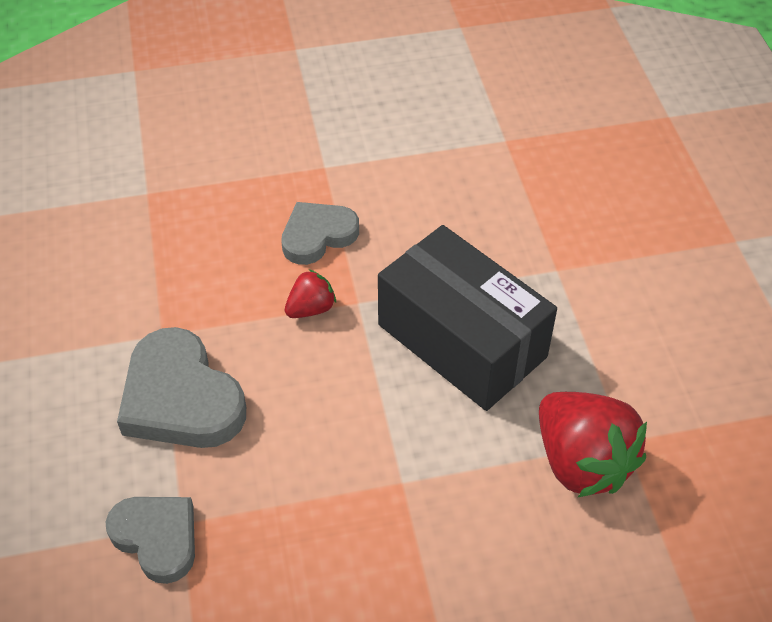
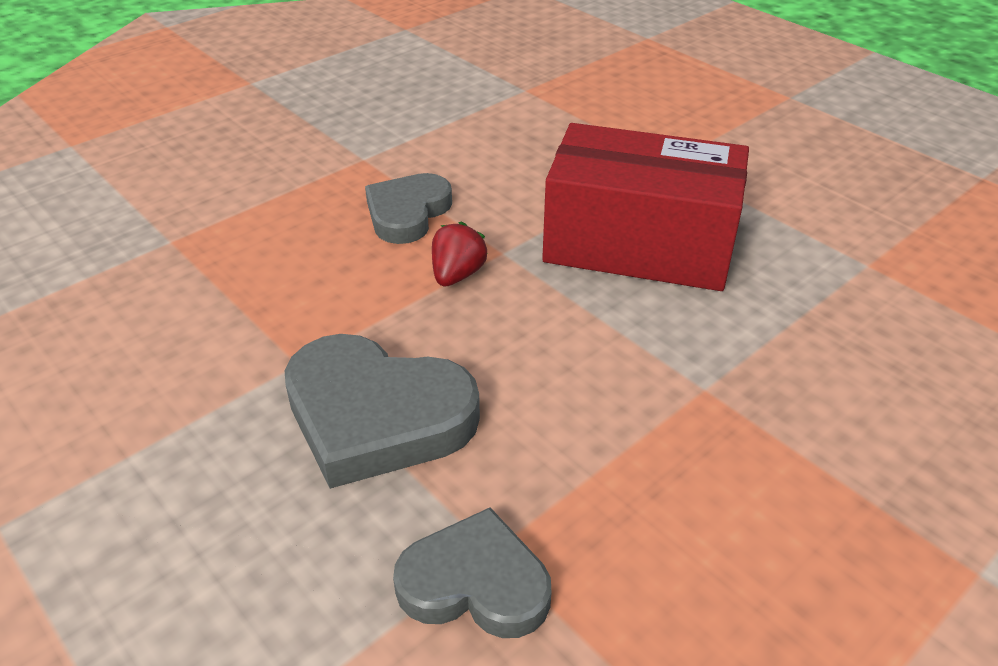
camera: 30 degrees left, 10 degrees down
black box [378,225,557,411] -> red box [542,123,749,291]
red strawberry [539,392,647,498] -> none

